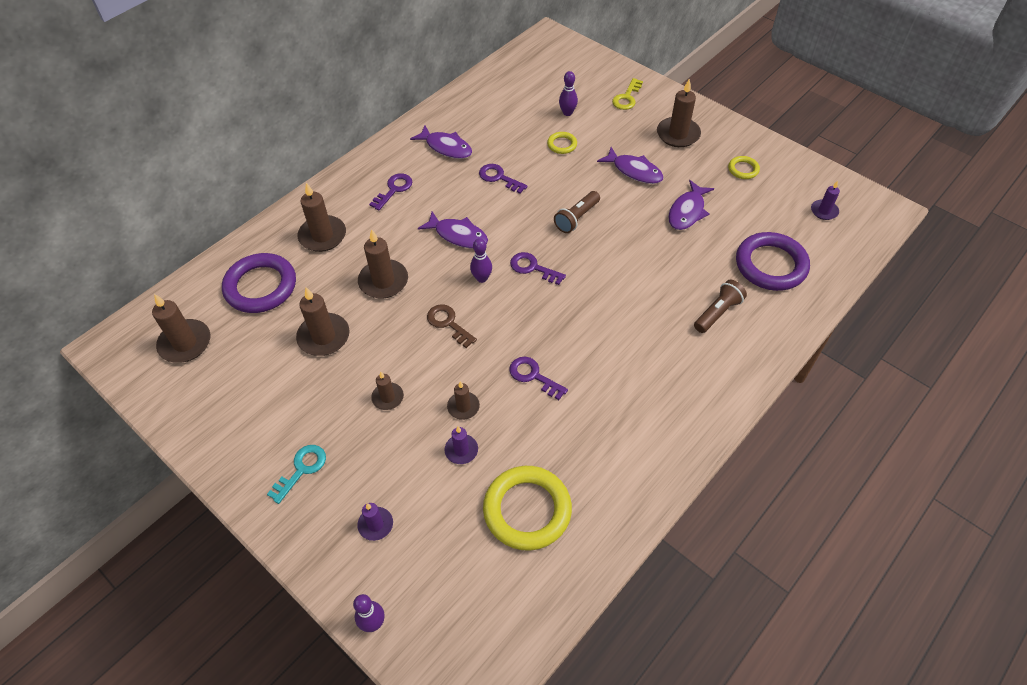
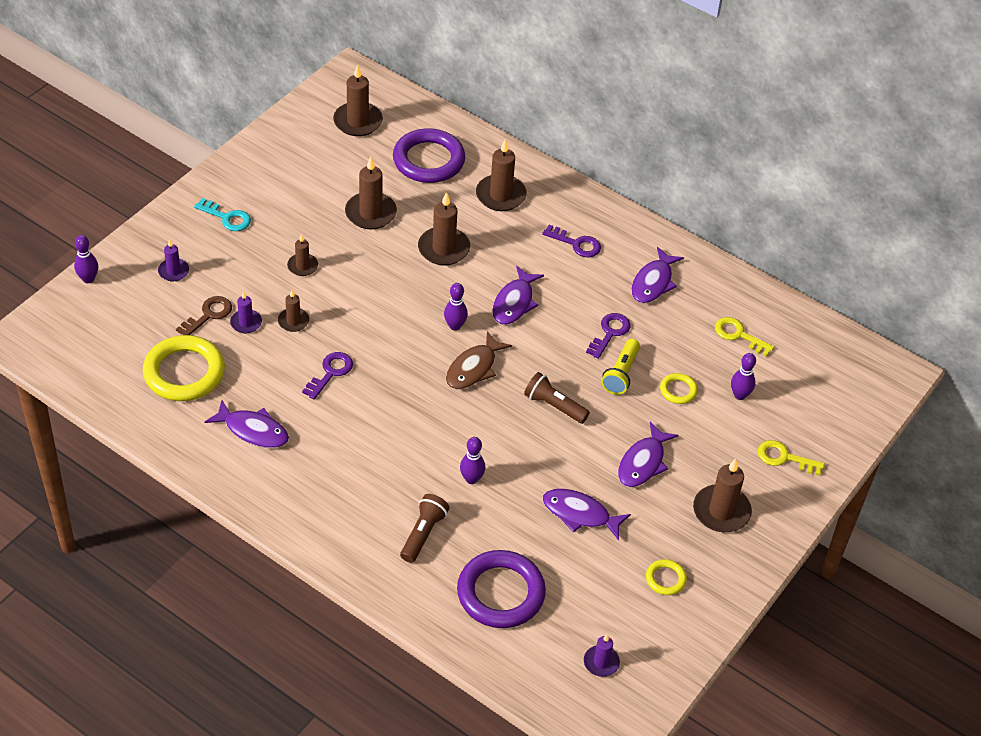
camera: 80 degrees right, 5 degrees down
brown key [427,304,477,348] -> brown key moved to [176,296,232,335]
purple key [510,252,566,285] -> brown fish [446,331,512,389]
brown flashlight [694,280,747,333] -> brown flashlight turned 105 degrees counterclockwise [400,494,449,563]
none -> purple fish [205,400,289,448]
none -> purple bowling pin [460,437,485,484]
none -> yellow flashlight [601,339,640,395]
none -> yellow key [715,317,774,357]

